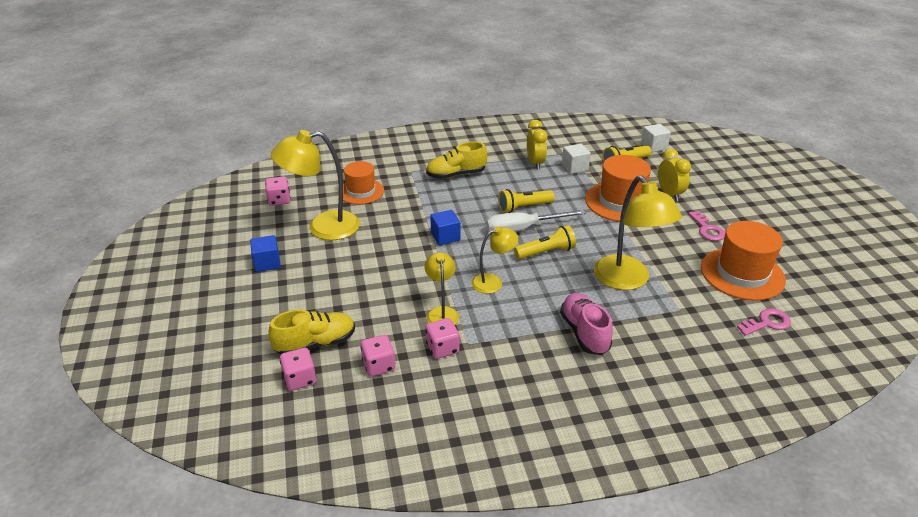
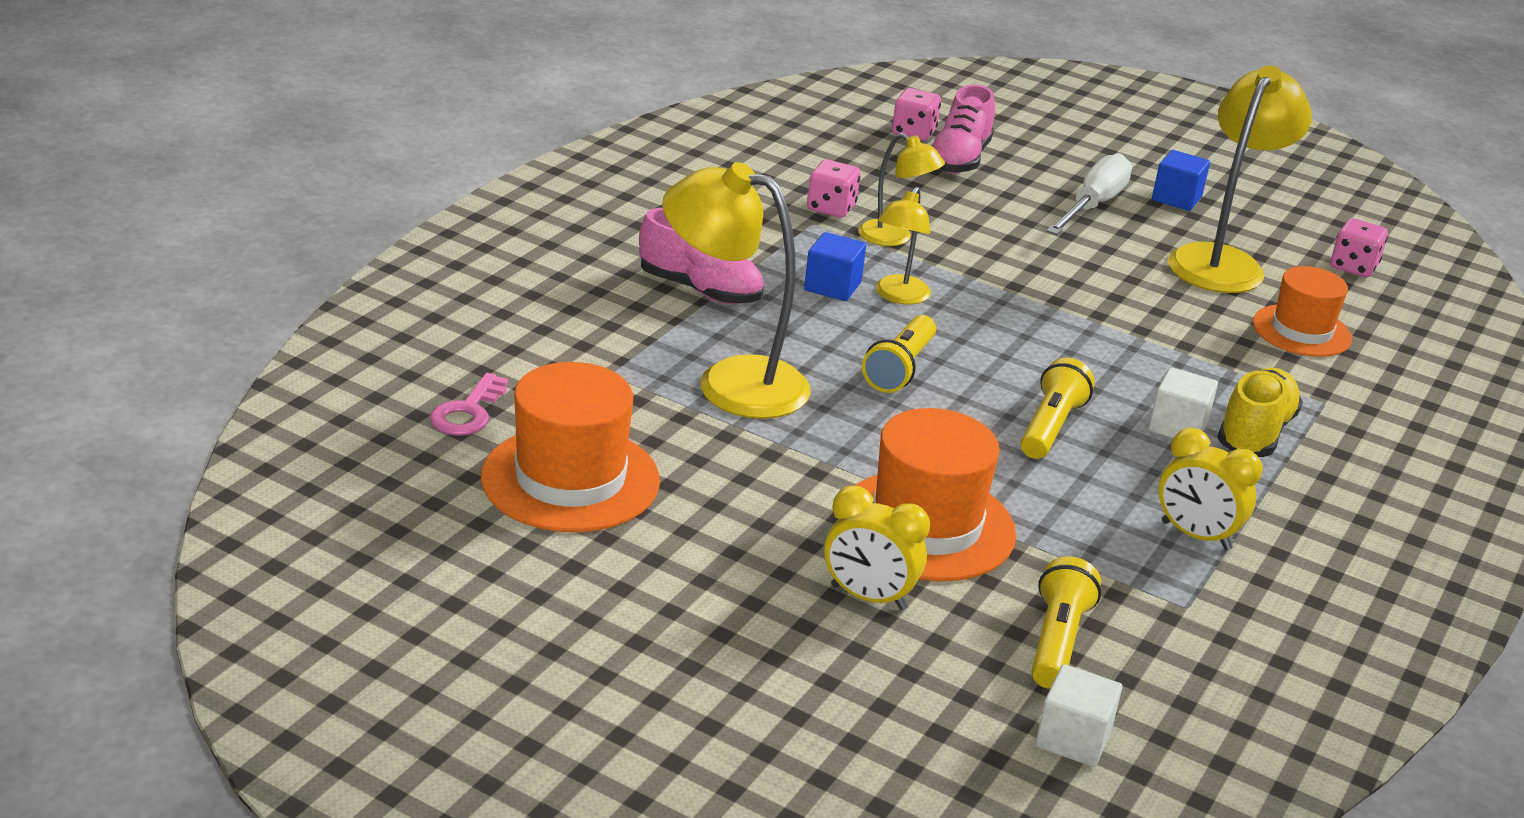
camera: 130 degrees right, 5 degrees down
yellow shoe [269,309,355,355] -> pink shoe [931,84,995,174]
pink dice [361,335,395,376] -> none
blue cube [430,210,460,245] -> blue cube moved to [804,232,866,301]
white screwdriver [486,210,586,232] -> white screwdriver moved to [1046,153,1132,235]
white cube [562,144,591,174] -> white cube moved to [1148,367,1218,438]
pink key [688,211,725,241] -> none

